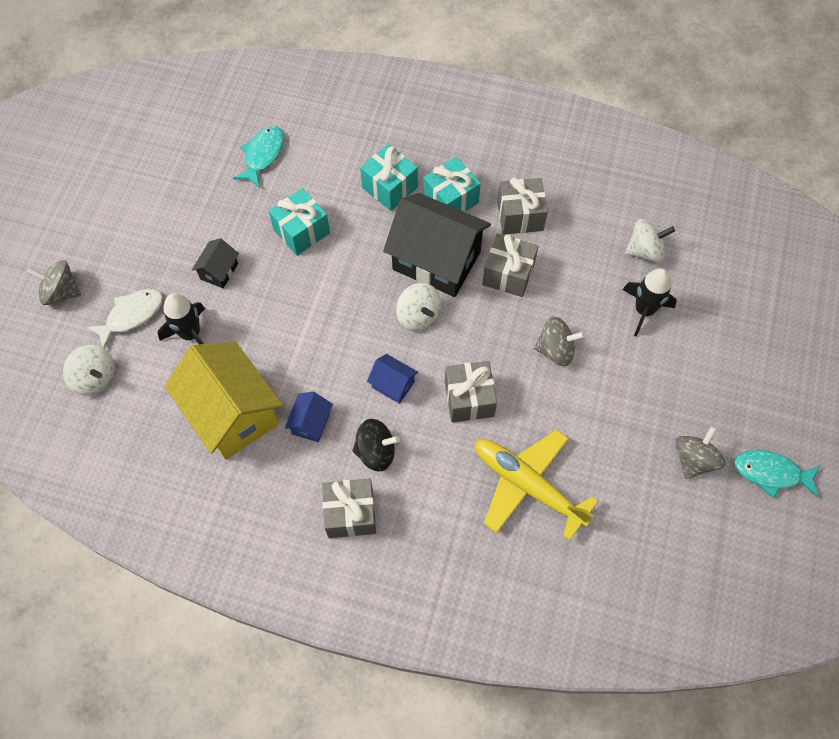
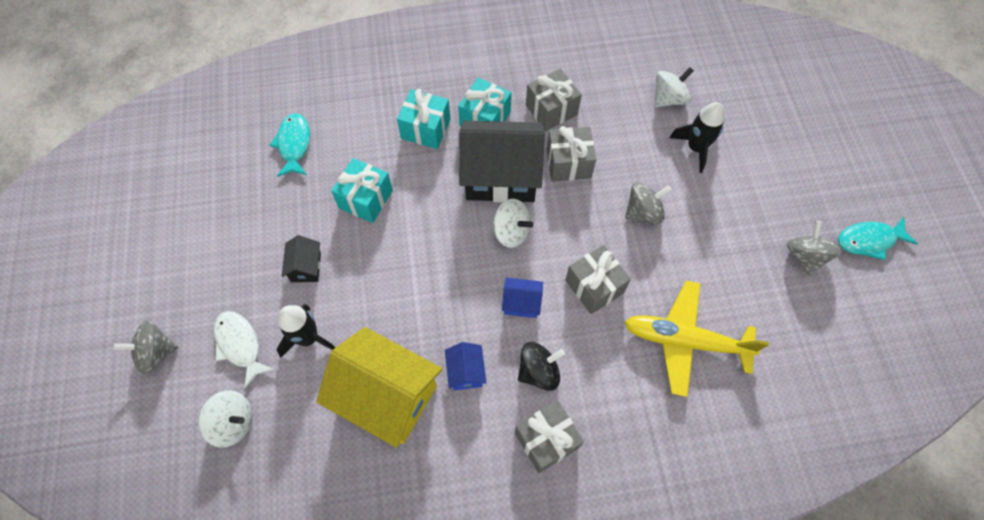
camera: 25 degrees left, 0 degrees up
white fish [86,289,163,348] -> white fish turned 60 degrees counterclockwise [214,311,275,389]

